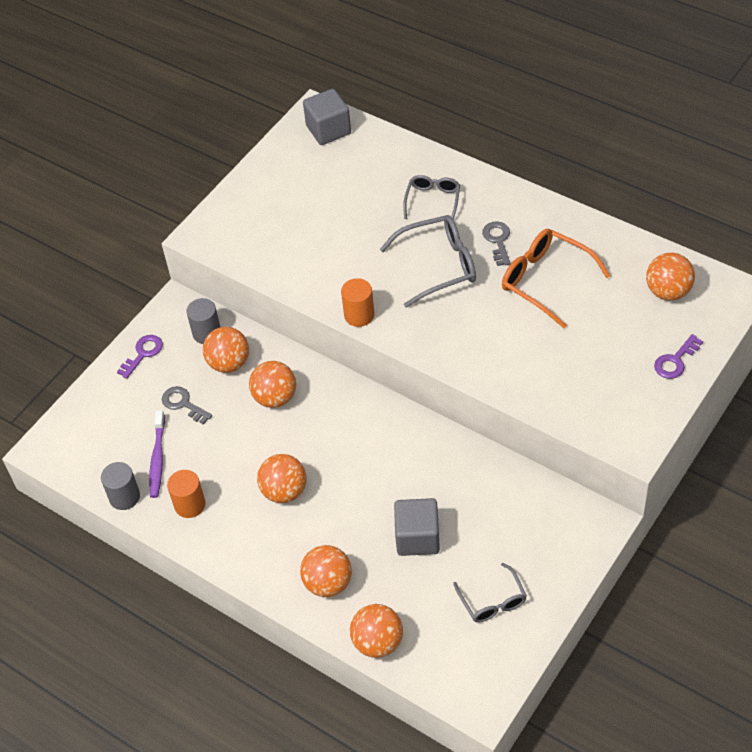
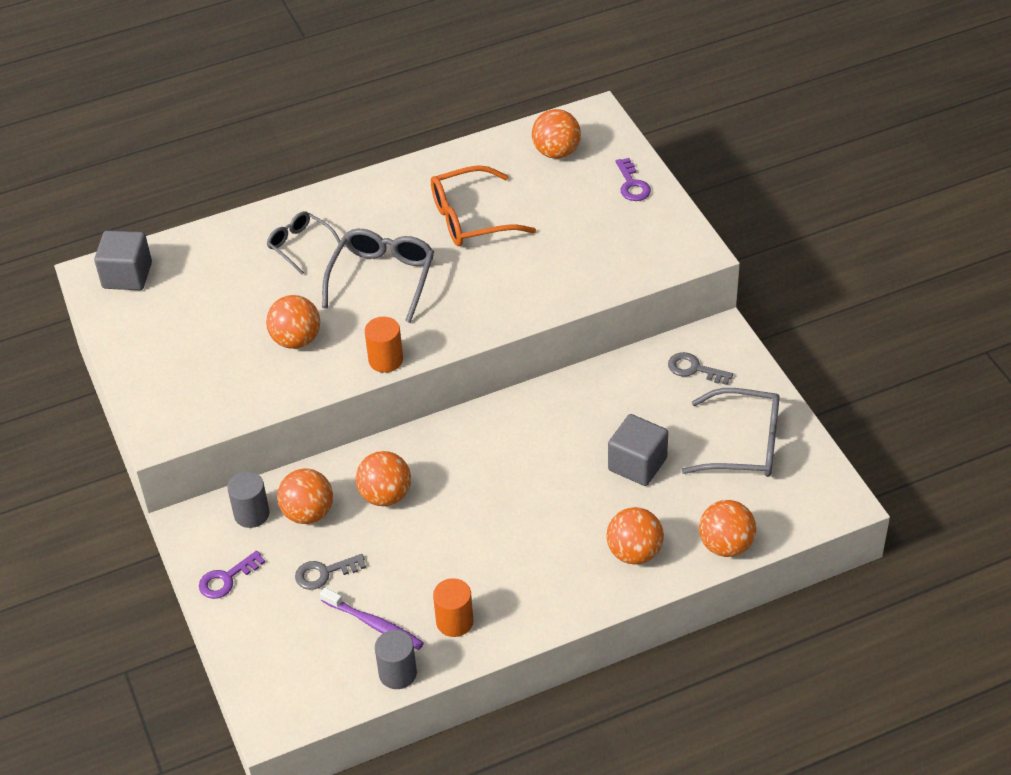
camera: 60 degrees left, 5 degrees down
purple key [117,335,163,379] -> purple key turned 105 degrees counterclockwise [199,551,265,599]
orange ball [257,454,307,503] -> orange ball moved to [266,295,320,349]
grey glasses [453,563,527,623] -> grey glasses [682,388,780,477], size x1.62
grey key [482,221,510,266] -> grey key moved to [668,352,733,385]

